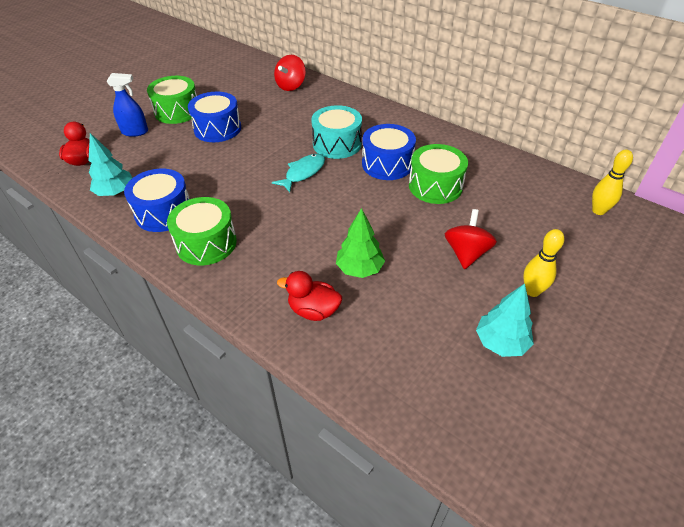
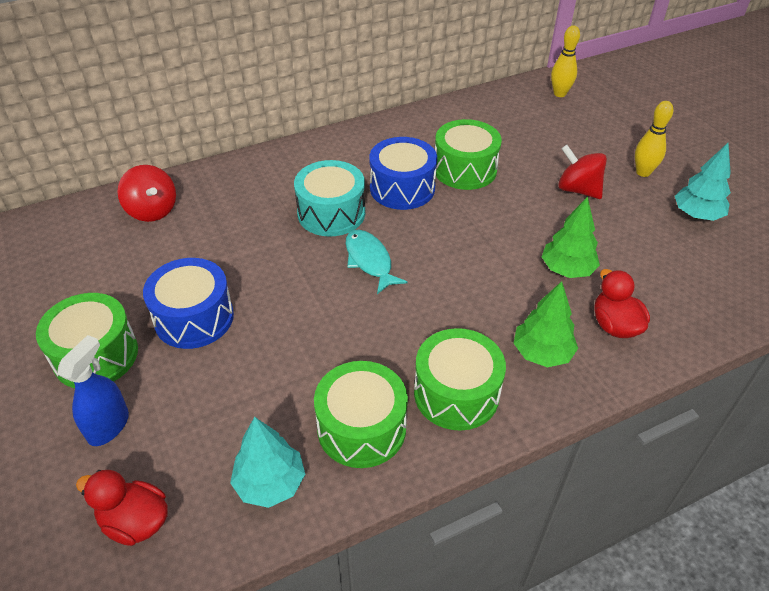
camera: 65 degrees left, 0 degrees up
blue drum [124,169,189,232] -> green drum [314,361,408,468]
red duck [277,271,342,321] -> red duck turned 120 degrees clockwise [594,269,650,338]
none -> green tree [514,281,578,367]

